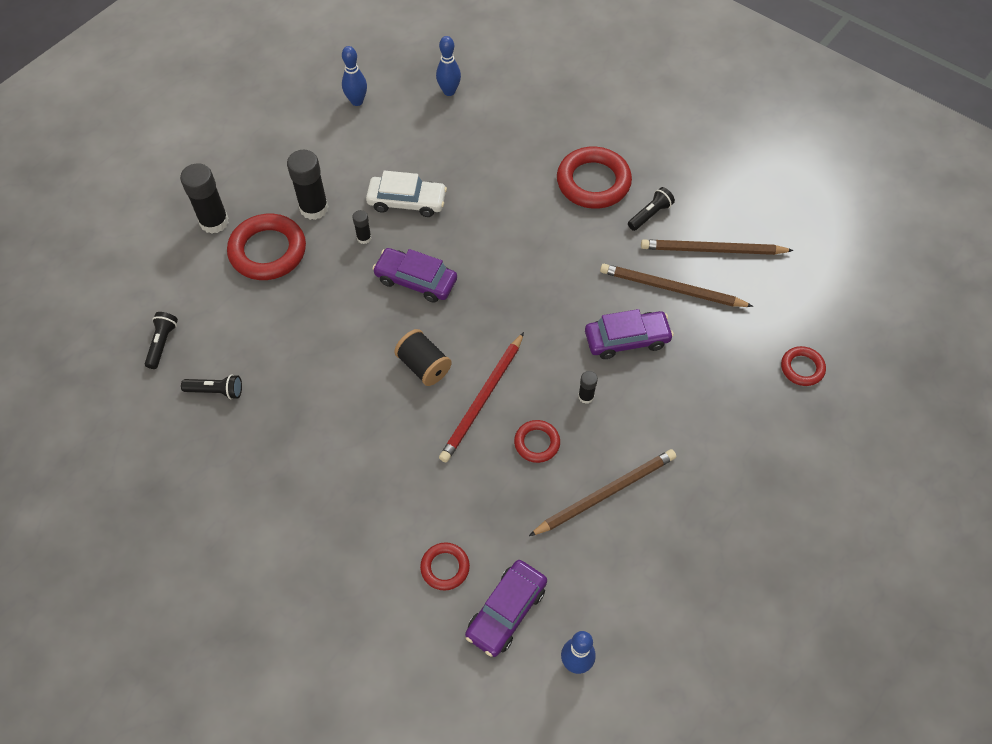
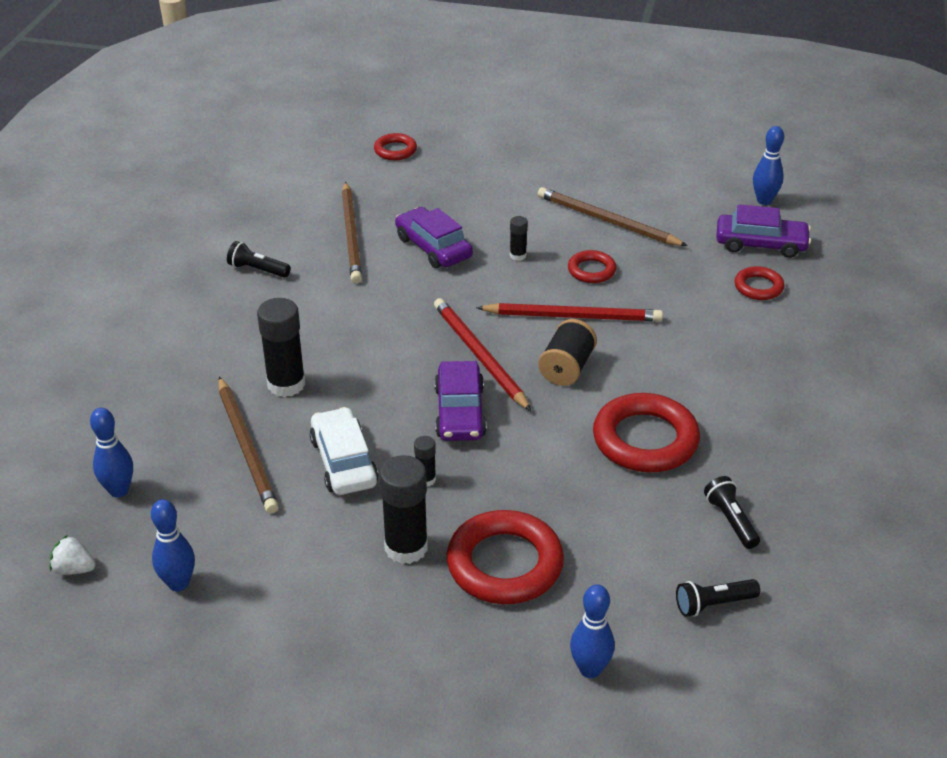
camera: 115 degrees left, 20 degrees down
black glue stick [180,163,229,234] -> black glue stick moved to [257,298,306,397]
red ring [557,147,632,209] -> red ring moved to [593,393,700,472]
brown pencil [641,240,794,255] -> brown pencil moved to [218,377,279,514]
none -> white strawberry [50,535,96,575]
none -> red pencil [434,298,531,411]
none -> blue bowling pin [570,584,615,678]

